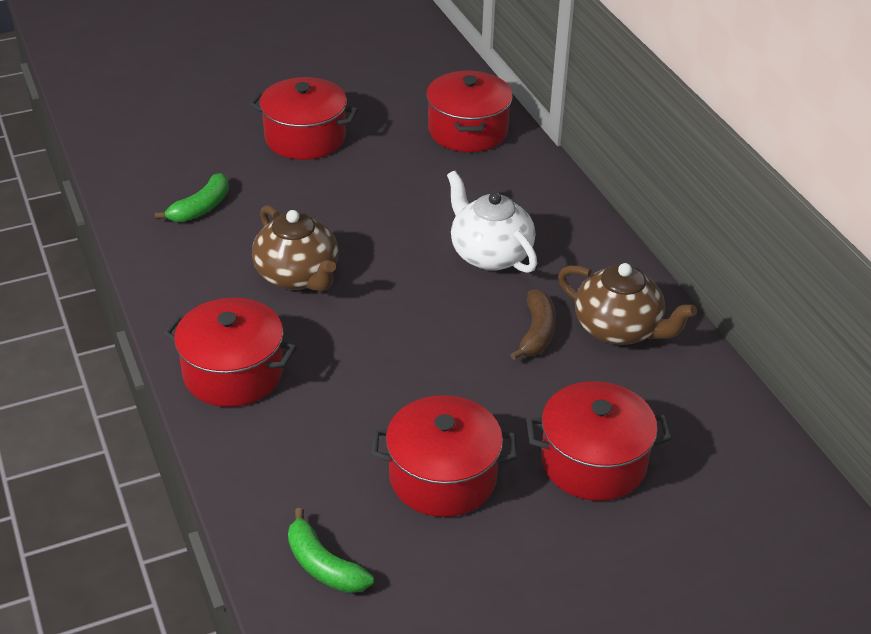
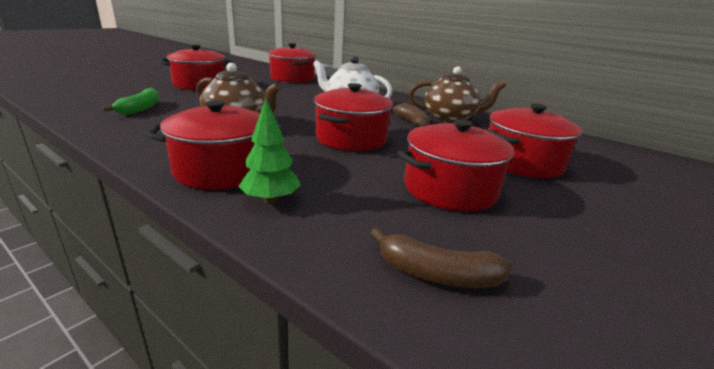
camera: 30 degrees left, 15 degrees down
green banana [288,508,374,593] -> brown banana [370,228,512,288]
none -> green tree [238,99,301,204]
none -> red pot [314,83,393,151]

